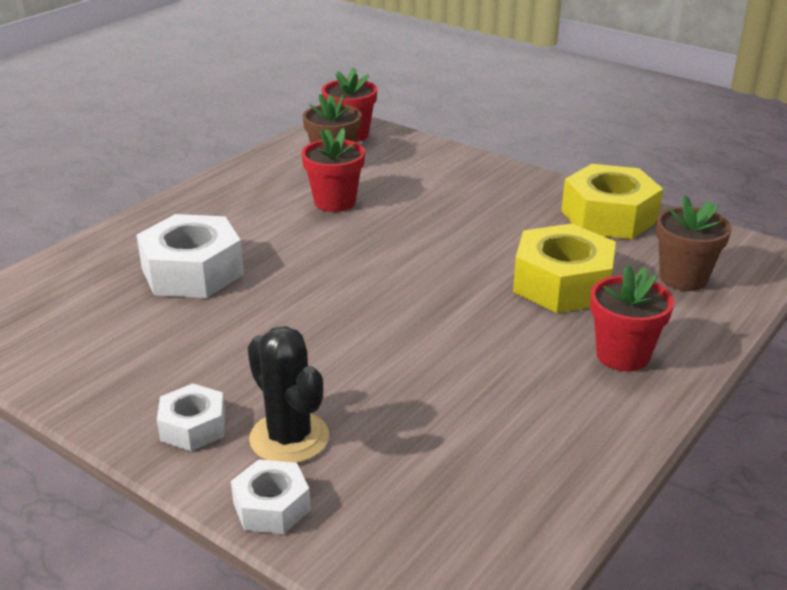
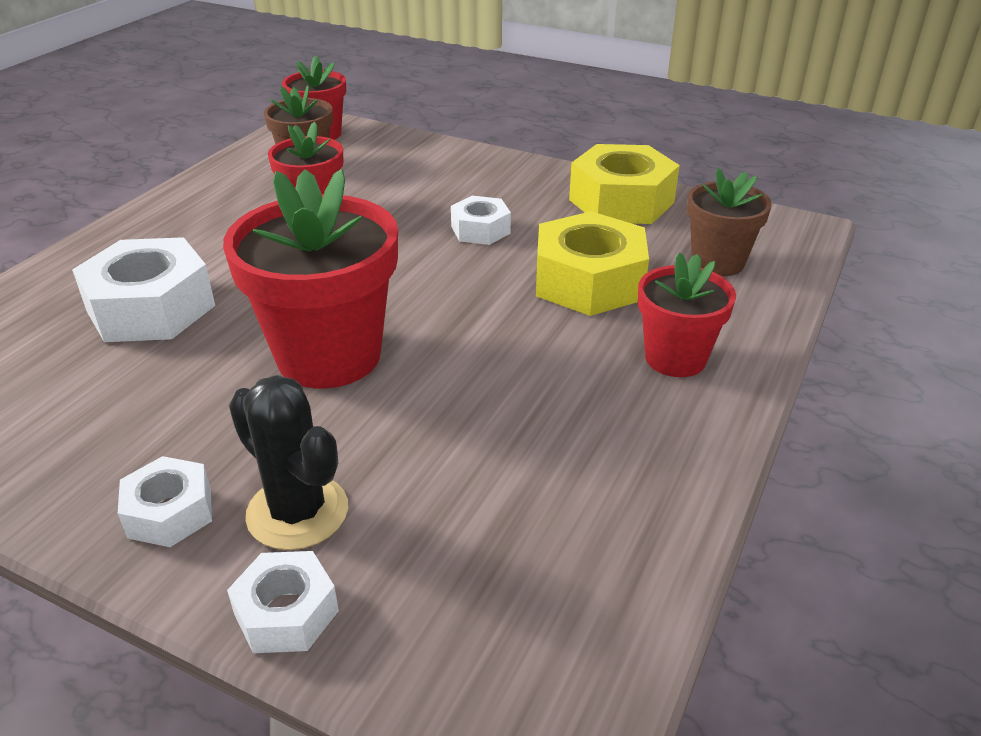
camera: 10 degrees left, 5 degrees up
none -> red flower pot [223,169,398,389]
none -> white nut [451,196,511,245]

